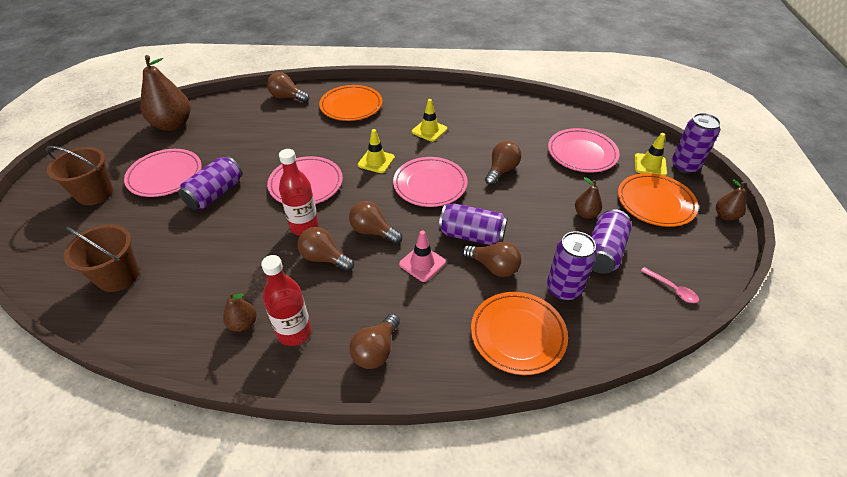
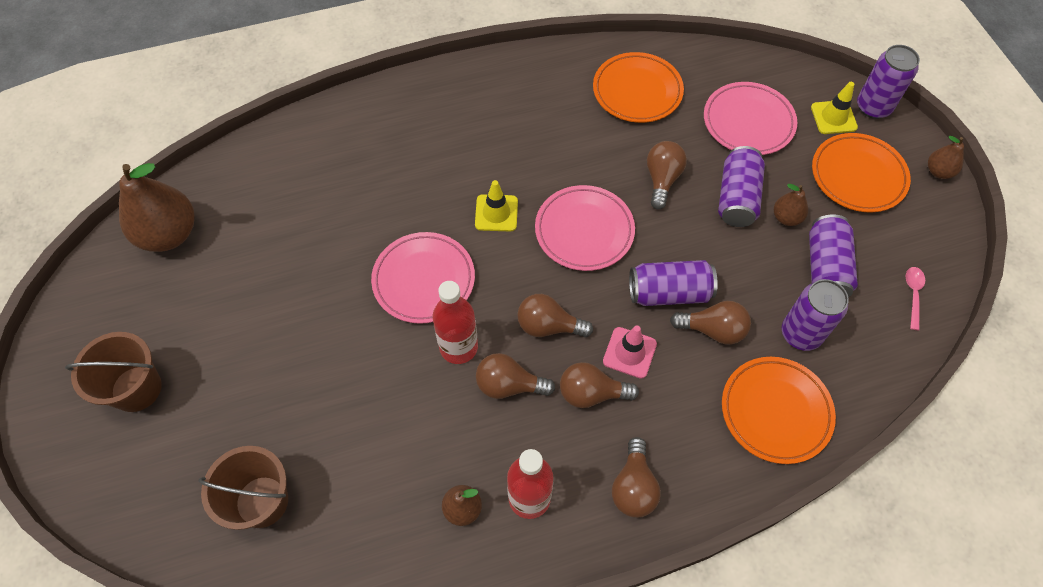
camera: 20 degrees left, 15 degrees up
pink plate [124,149,202,197] -> none
purple can [178,156,243,210] -> purple can moved to [718,146,765,227]
brown light bulb [267,72,309,103] -> brown light bulb moved to [560,362,639,408]
orange plate [319,85,383,121] -> orange plate moved to [593,52,684,123]
yellow traffic cone [412,99,447,142] -> none
pink spoon [641,267,699,303] -> pink spoon turned 105 degrees counterclockwise [906,267,925,330]

